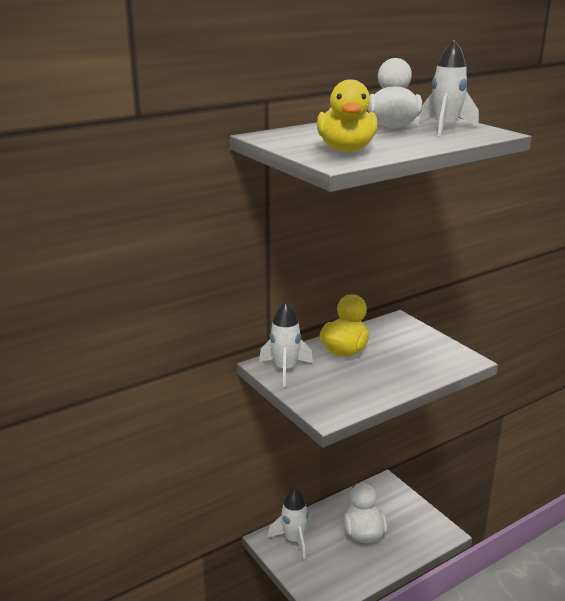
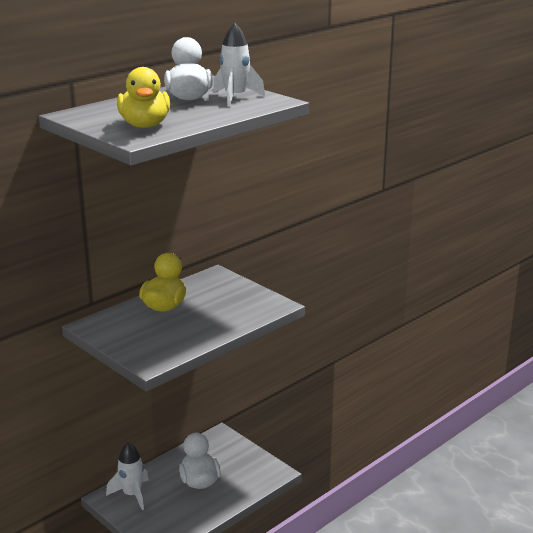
camera: 10 degrees left, 0 degrees up
white rocket [259,302,313,387] -> none

